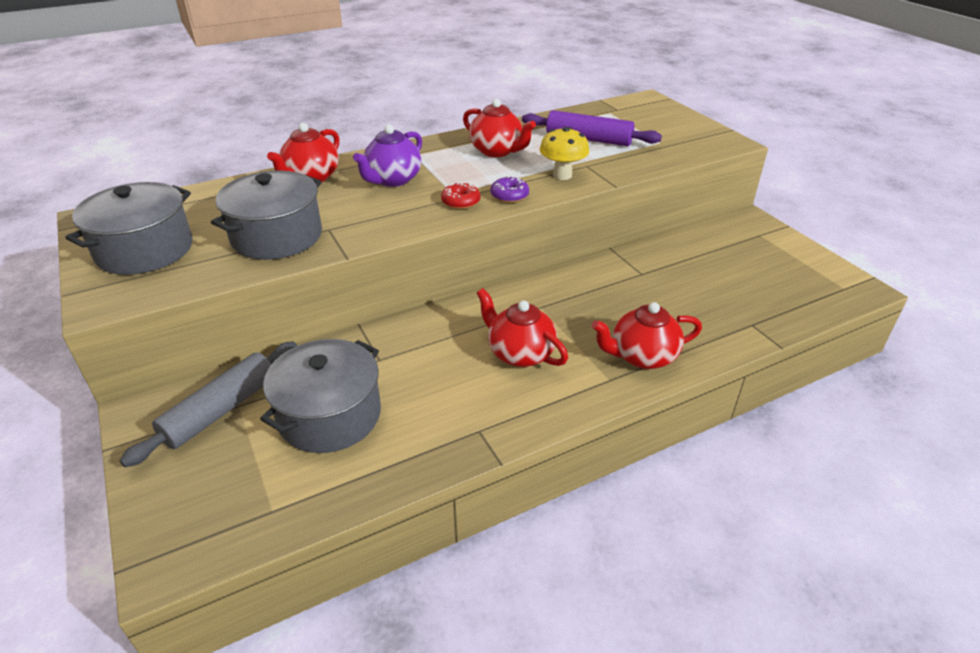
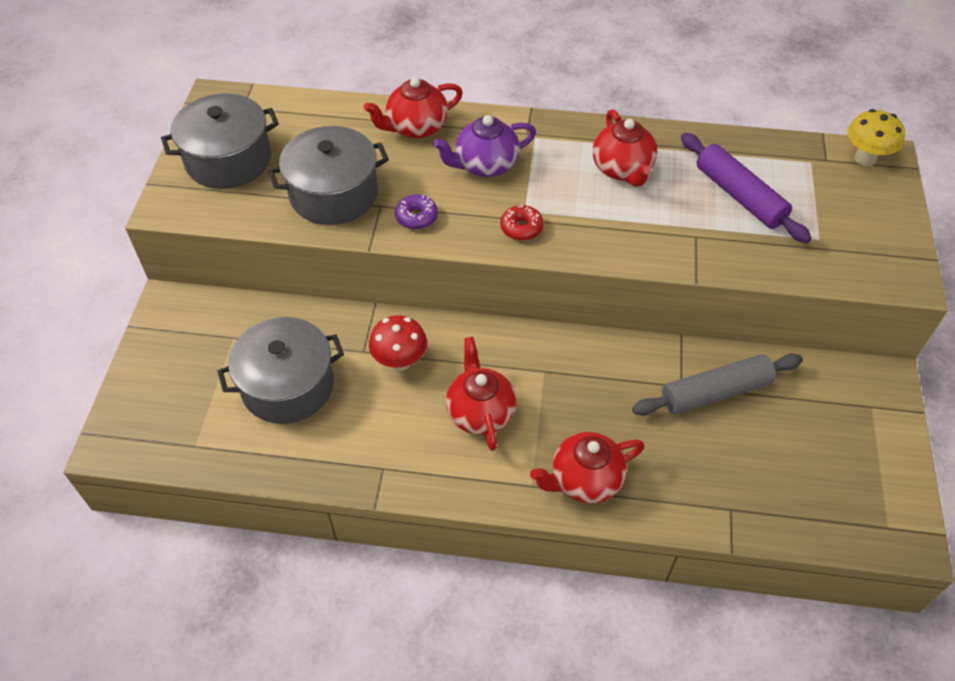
camera: 35 degrees right, 15 degrees up
grey rolling pin [120,341,297,467] -> grey rolling pin moved to [632,354,803,416]
purple donut [491,176,529,203] -> purple donut moved to [395,195,438,229]
yellow mushroom [540,127,589,180] -> yellow mushroom moved to [847,109,905,166]
red teapot [592,302,702,369] -> red teapot turned 45 degrees counterclockwise [530,432,645,503]
none -> red mushroom [369,315,427,371]

